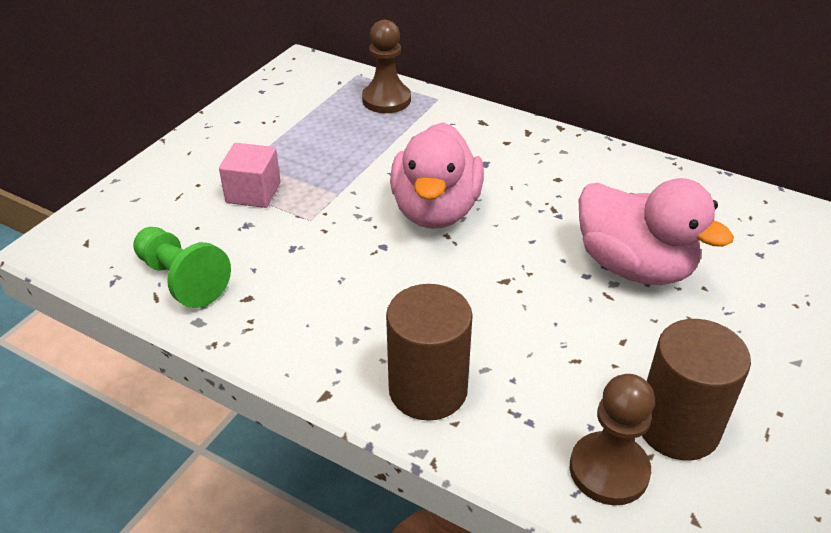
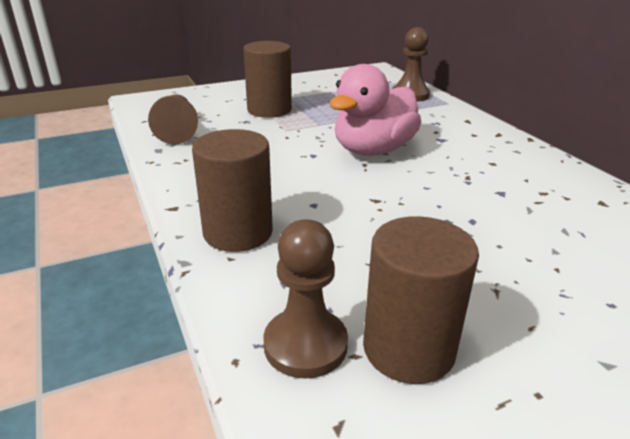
camera: 35 degrees right, 10 degrees down
green pawn [133,227,231,308] -> brown pawn [148,94,198,145]
pink cube [219,143,281,208] -> brown cylinder [244,41,292,118]
pink duck [579,178,734,285] -> none

